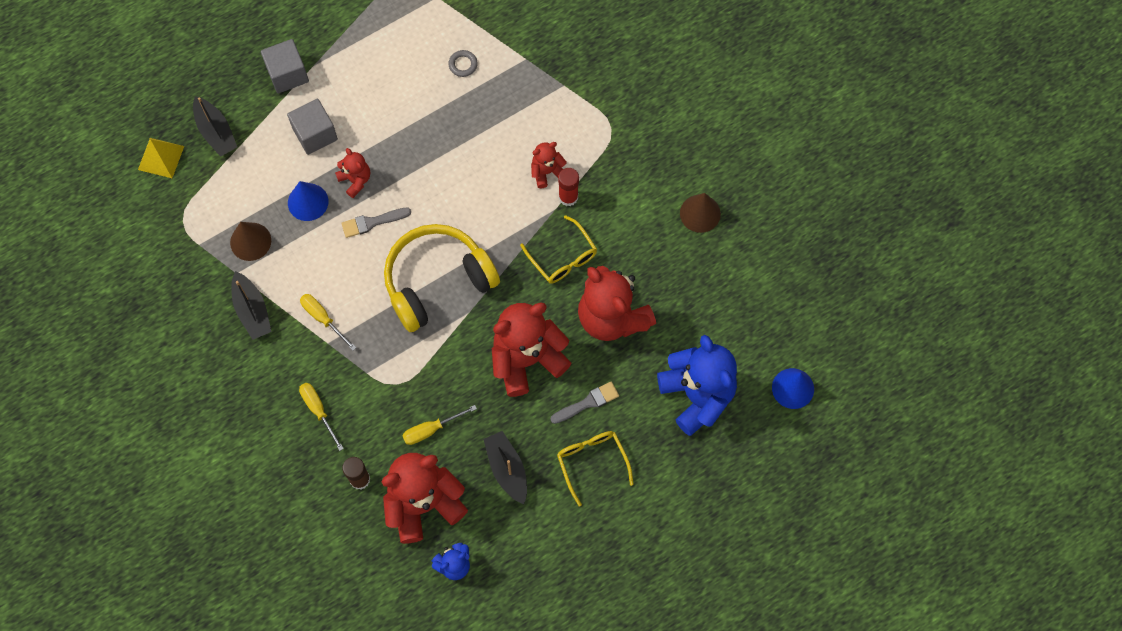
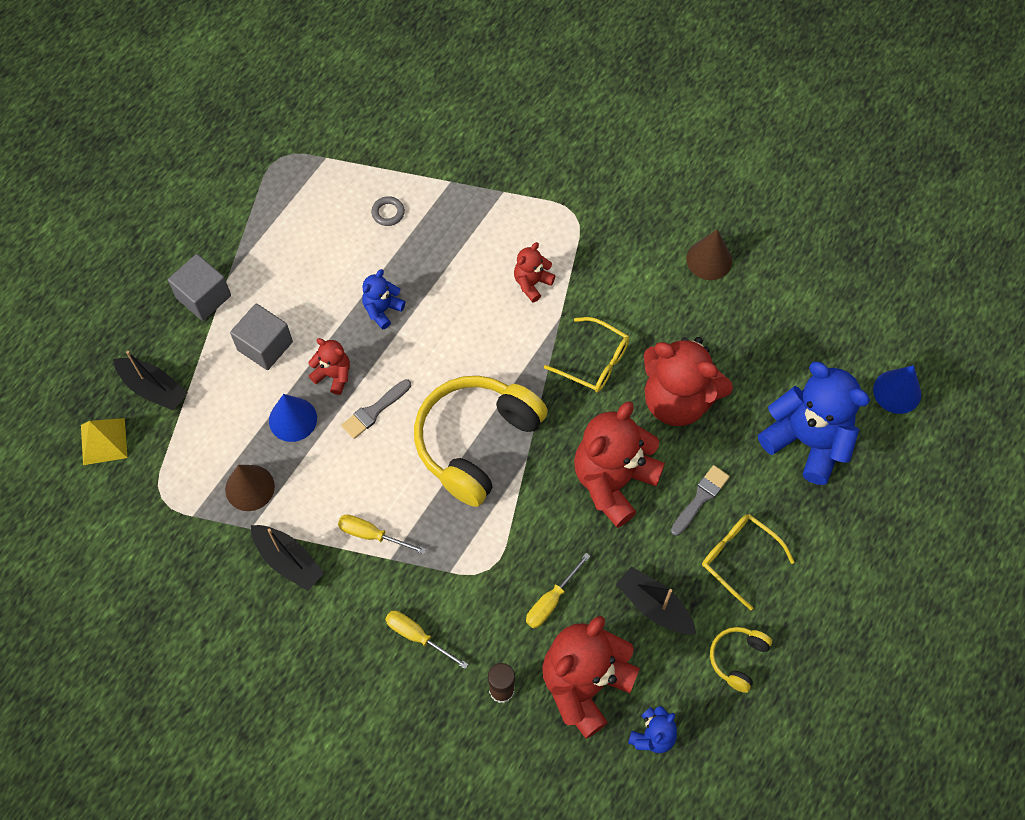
camera: 25 degrees left, 5 degrees down
red glue stick [558,168,579,206] -> none
none -> blue teddy bear [362,269,405,330]
none -> yellow headphones [710,627,772,693]

